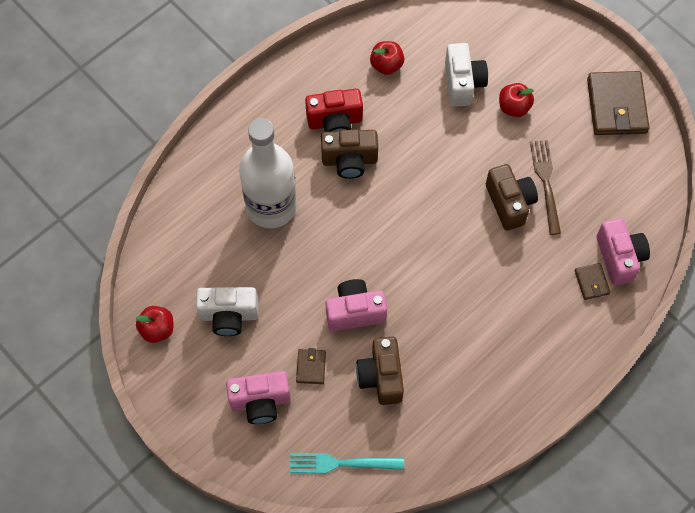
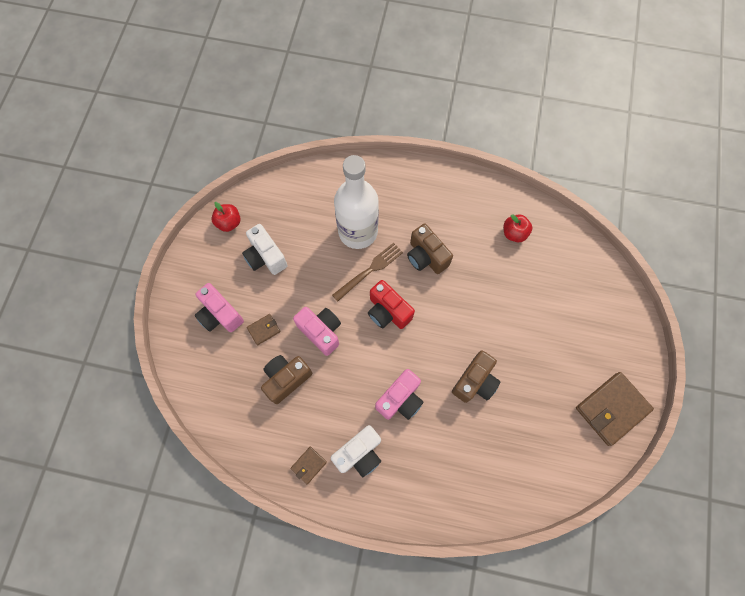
camera: 55 degrees right, 5 degrees up
turquoise fork [290,453,404,473] -> none
red camera [305,88,363,132] -> red camera moved to [368,280,415,329]
white camera [445,43,488,107] -> white camera moved to [331,425,381,477]
red apple [499,83,534,117] -> none
brown fork [530,140,561,235] -> brown fork moved to [332,243,403,302]
brown wallet [575,263,610,300] -> brown wallet moved to [290,447,327,484]
pink camera [596,218,650,285] -> pink camera moved to [375,369,424,420]

